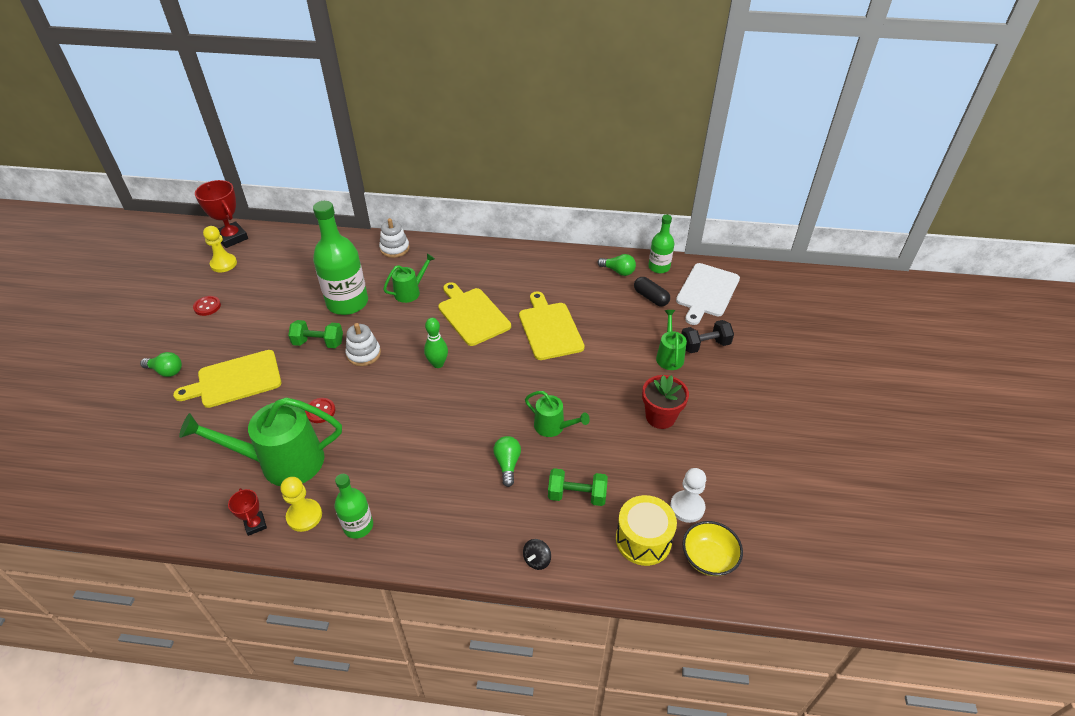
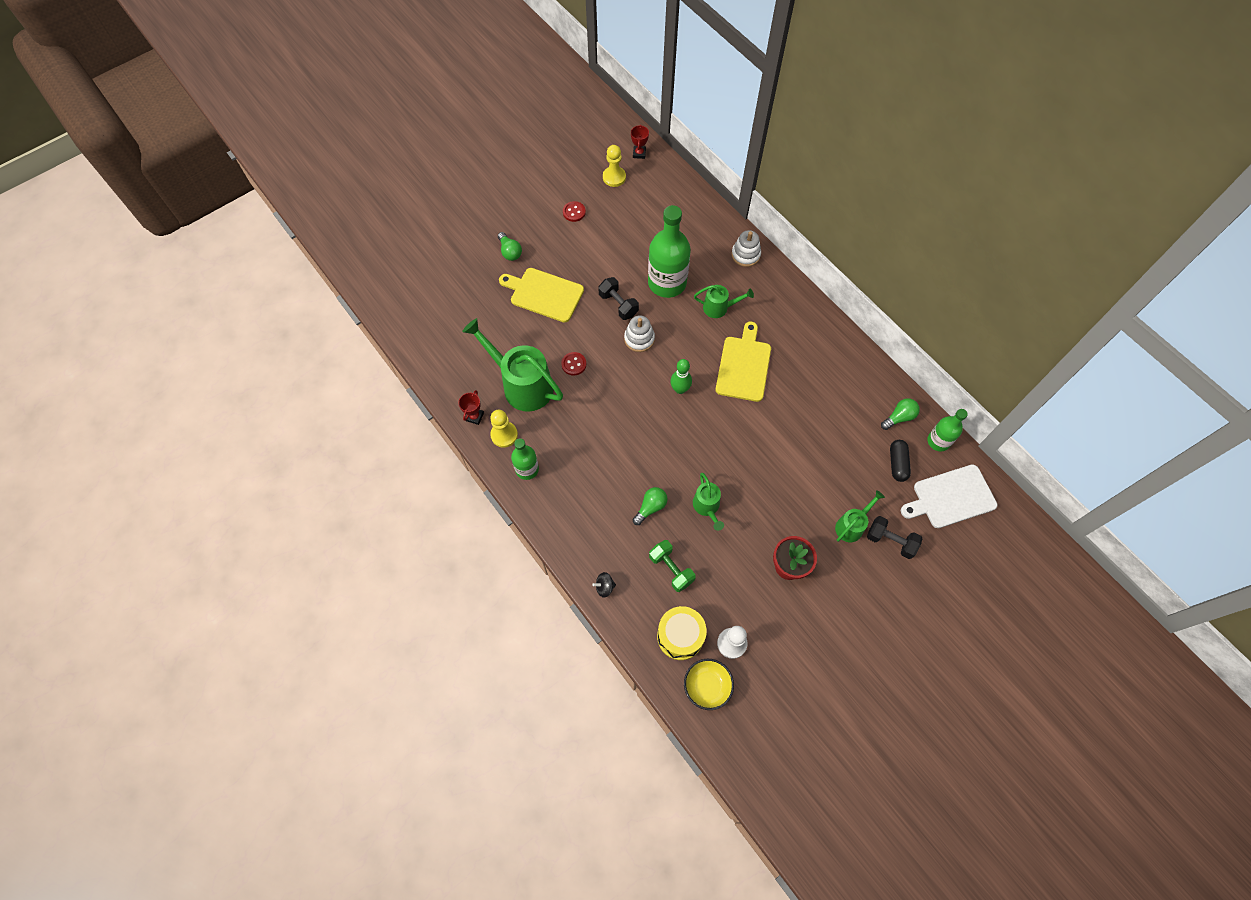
camera: 45 degrees right, 20 degrees up
red trophy [195,180,248,248] -> red trophy [631,125,649,159], size x0.54
green dumbbell [288,320,343,348] -> black dumbbell [598,277,639,320]
yellow cutting board [519,291,585,360] -> none
green light bulb [597,254,636,276] -> green light bulb turned 105 degrees counterclockwise [881,398,920,430]

